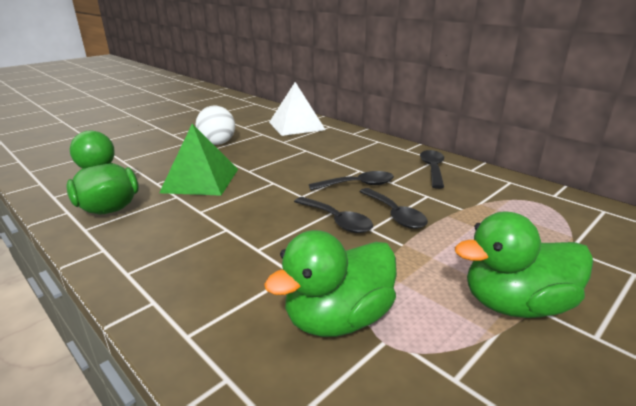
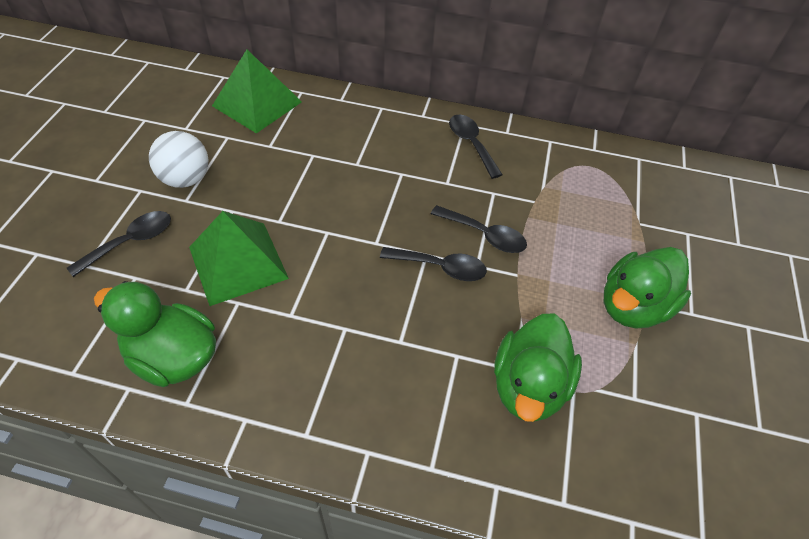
camera: 35 degrees left, 25 degrees up
white pyramid [269,82,325,136] -> green pyramid [212,50,302,133]
black spoon [309,171,394,190] -> black spoon moved to [67,211,171,277]

